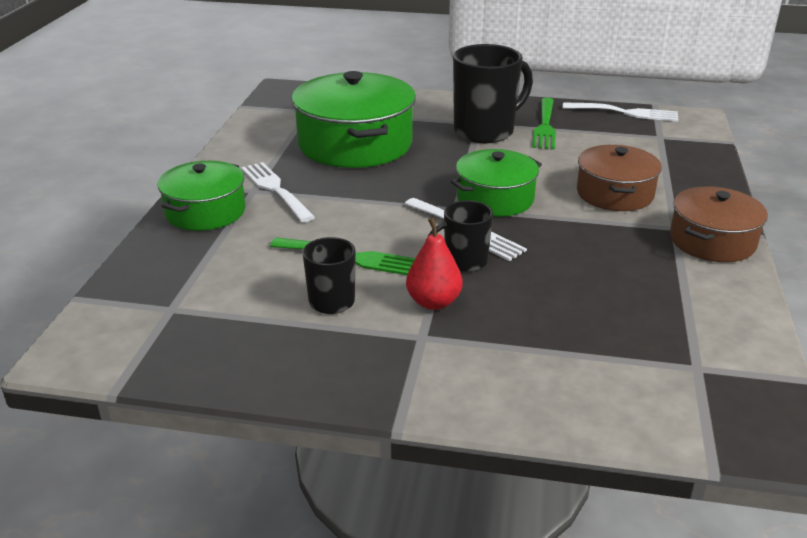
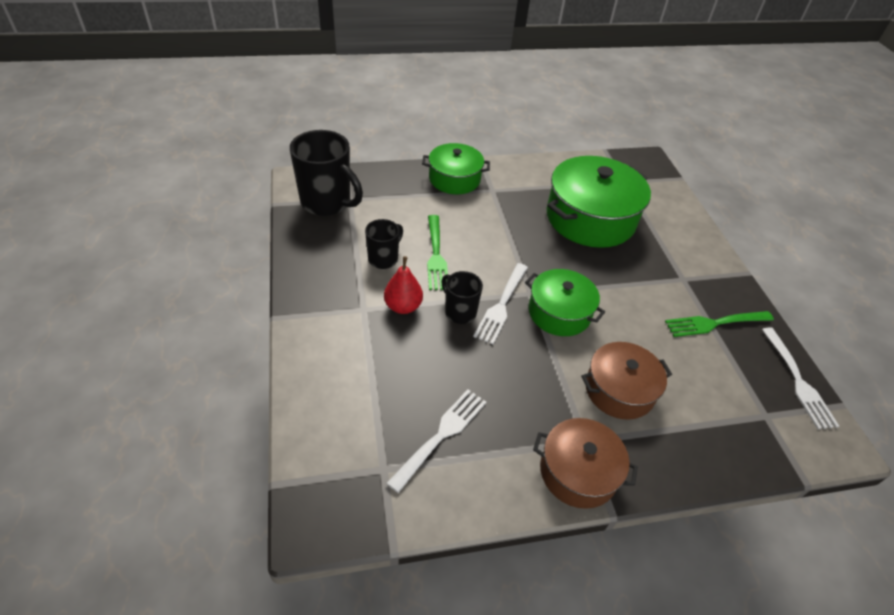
camera: 65 degrees right, 15 degrees up
white fork [241,162,315,222] -> white fork moved to [387,389,486,493]
black mug [453,44,533,143] -> black mug moved to [290,130,363,216]

